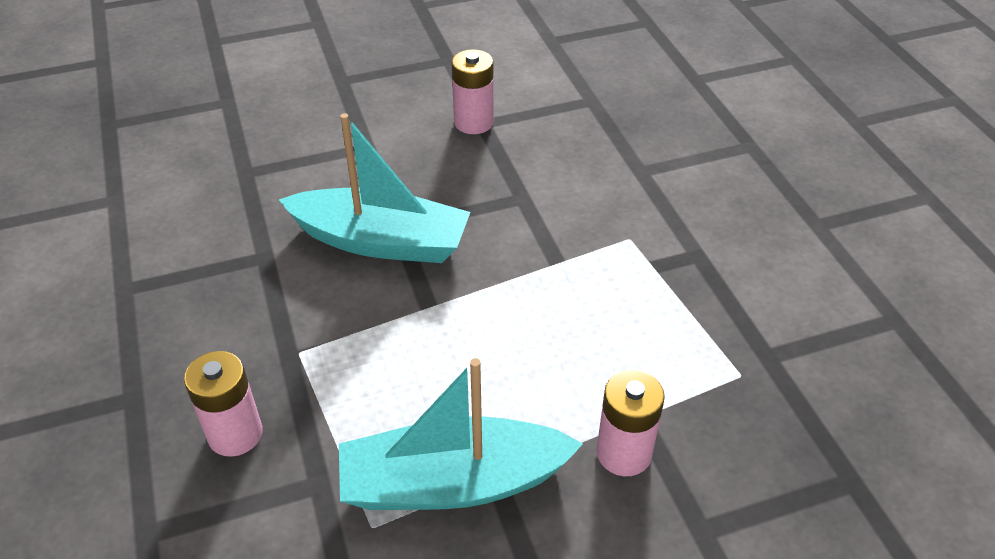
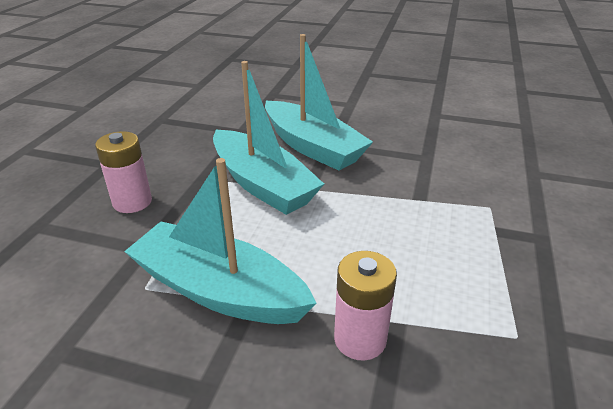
camera: 35 degrees right, 10 degrees down
pink battery [452,49,494,134] -> none
none -> turquoise boat [213,61,324,215]

